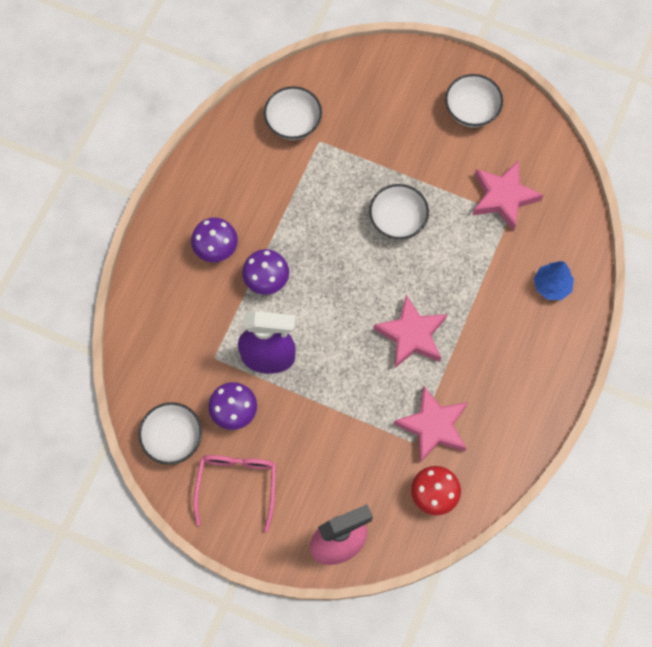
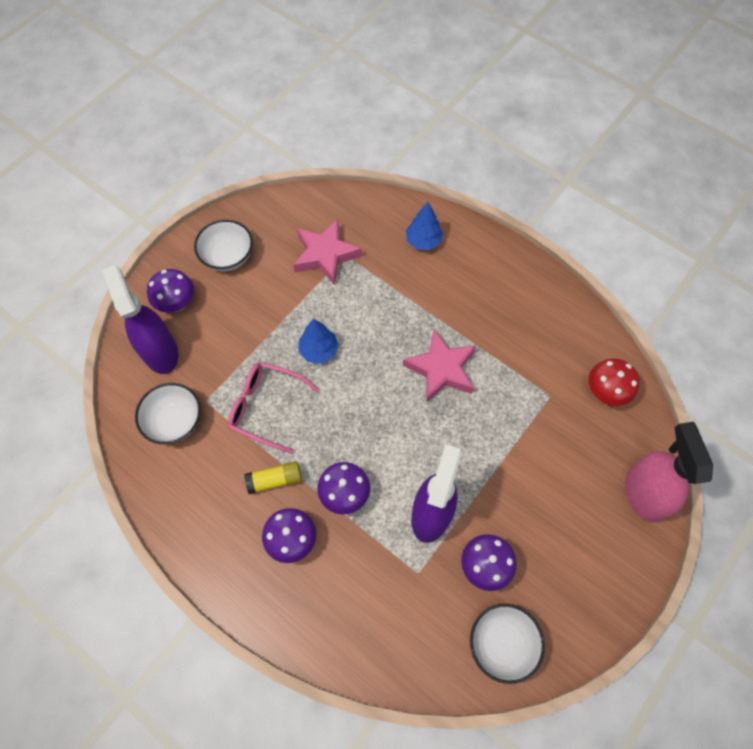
camera: 75 degrees left, 5 degrees down
pink glasses [194,455,276,533] -> pink glasses moved to [228,362,320,453]
white bowl [369,184,429,240] -> blue tree [298,319,339,364]
pink star [394,386,468,462] -> none
none -> purple spray bottle [102,265,179,374]
none -> purple mushroom [147,269,194,313]
none -> yellow glue stick [244,461,302,494]

